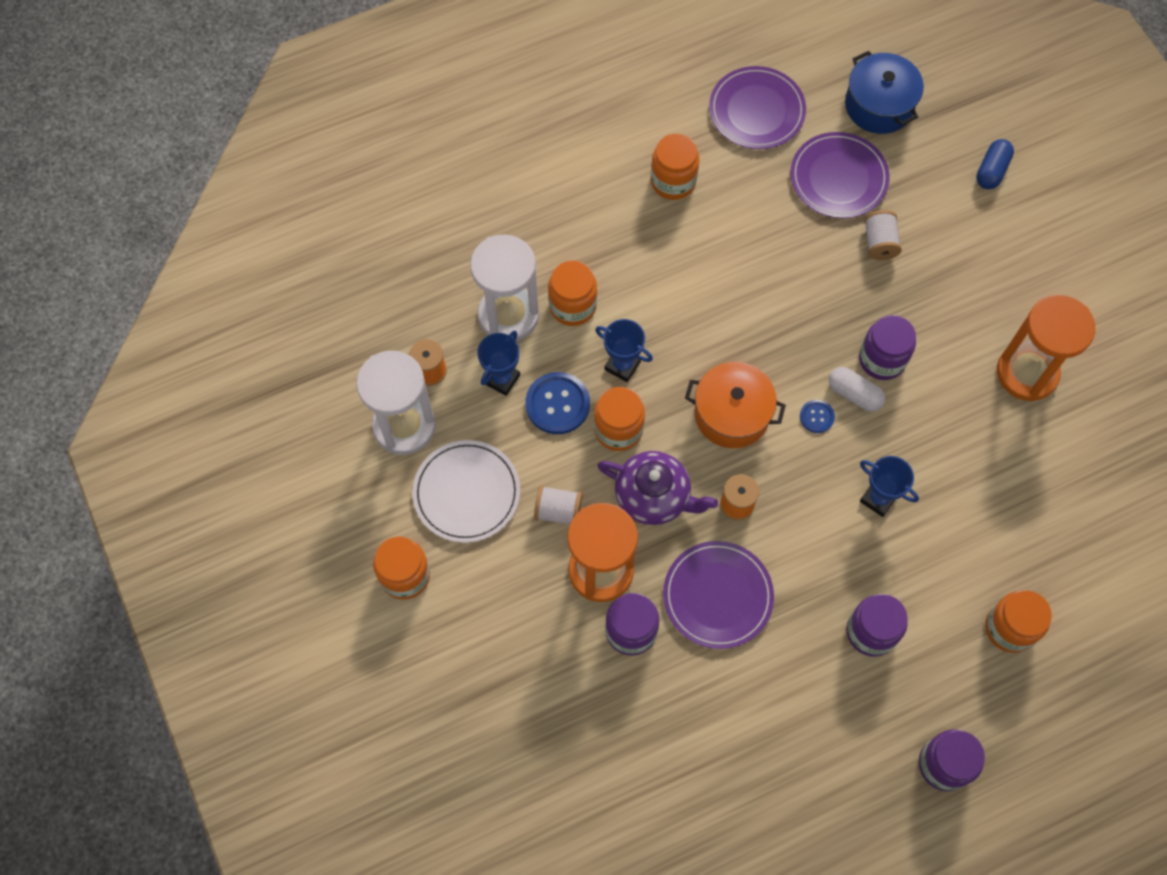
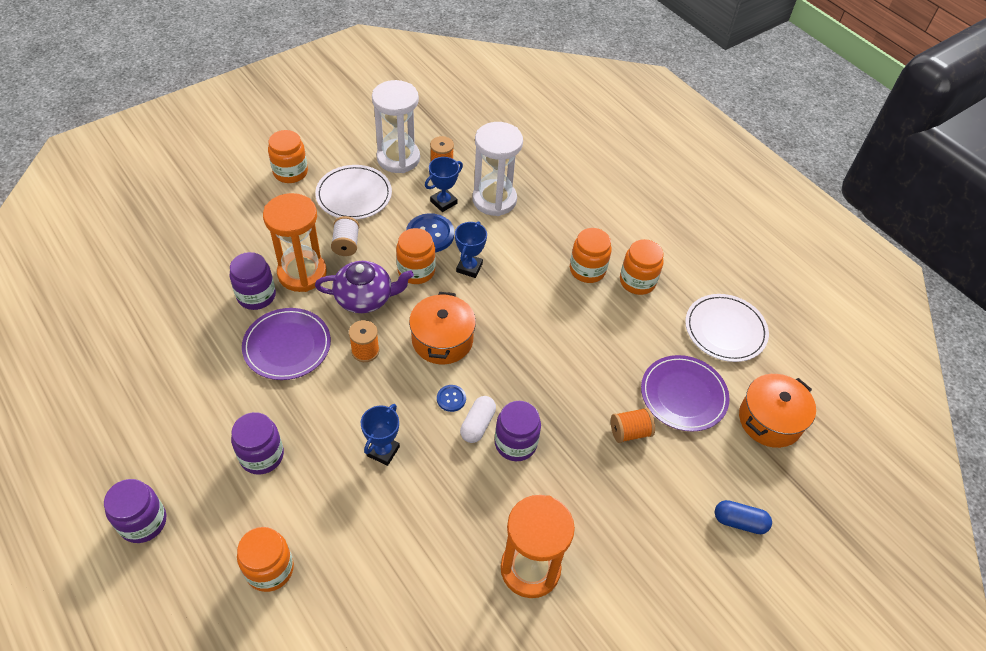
camera: 75 degrees right, 15 degrees down
blue trophy [477,331,520,396] -> blue trophy turned 60 degrees counterclockwise [425,157,463,212]
orange jar [548,261,597,326] -> orange jar moved to [570,228,612,283]
purple teapot [597,451,718,525] -> purple teapot turned 105 degrees counterclockwise [315,261,414,313]
purple plate [709,66,806,149] -> white plate [685,294,769,362]
blue pot [845,51,924,134] -> orange pot [739,374,816,448]
white spool [864,210,902,260] -> orange spool [611,408,655,443]

